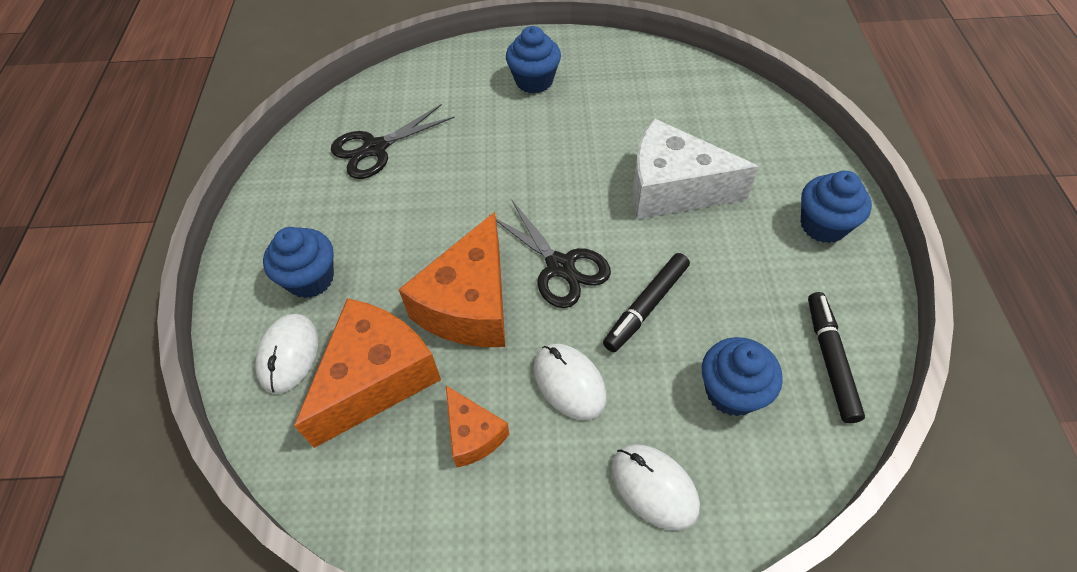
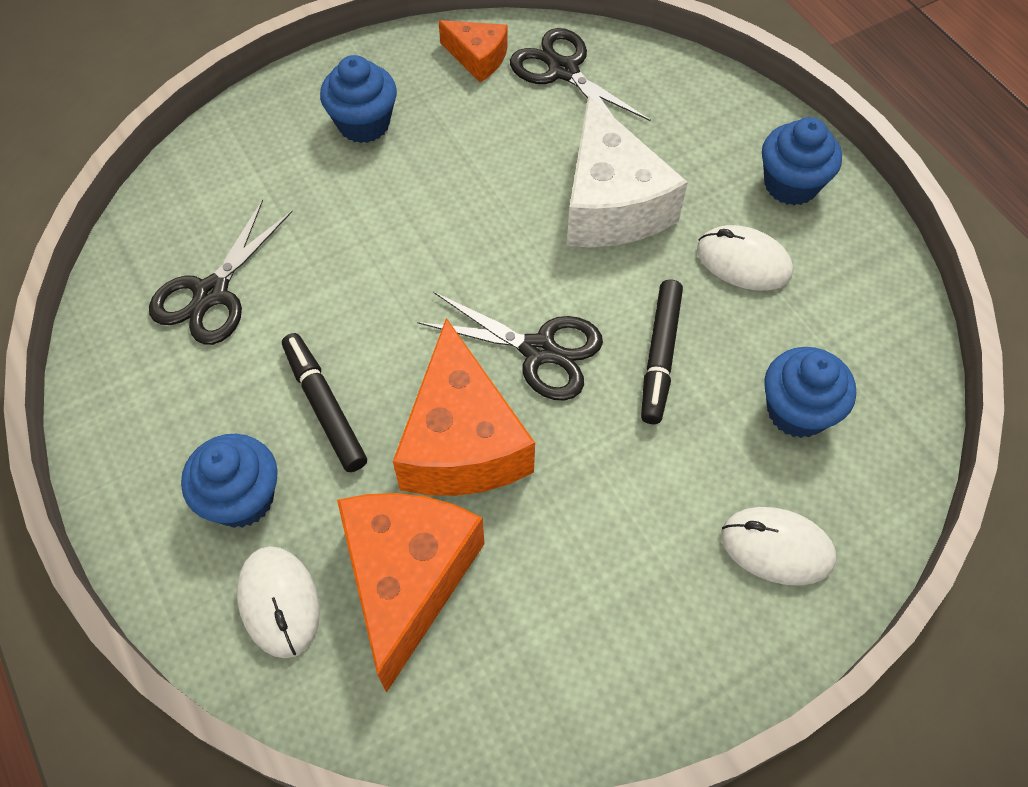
camera: 30 degrees left, 5 degrees up
orange cheese [446,386,509,468] -> orange cheese moved to [438,20,508,82]
white mouse [534,344,607,420] -> white mouse moved to [697,225,793,291]
white cheese [633,118,759,219] -> white cheese turned 90 degrees counterclockwise [567,95,688,247]
black marker [808,292,865,423] -> black marker moved to [282,333,367,472]
none -> black scissors [510,28,651,121]

